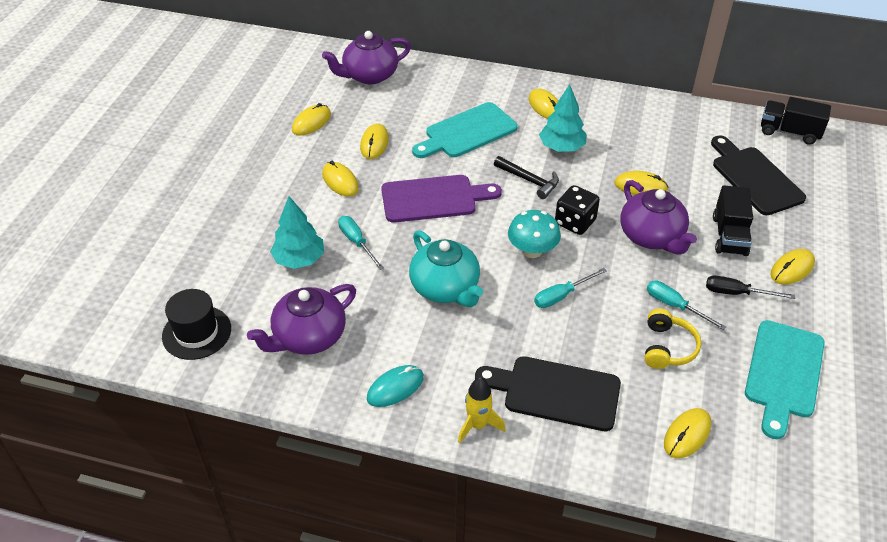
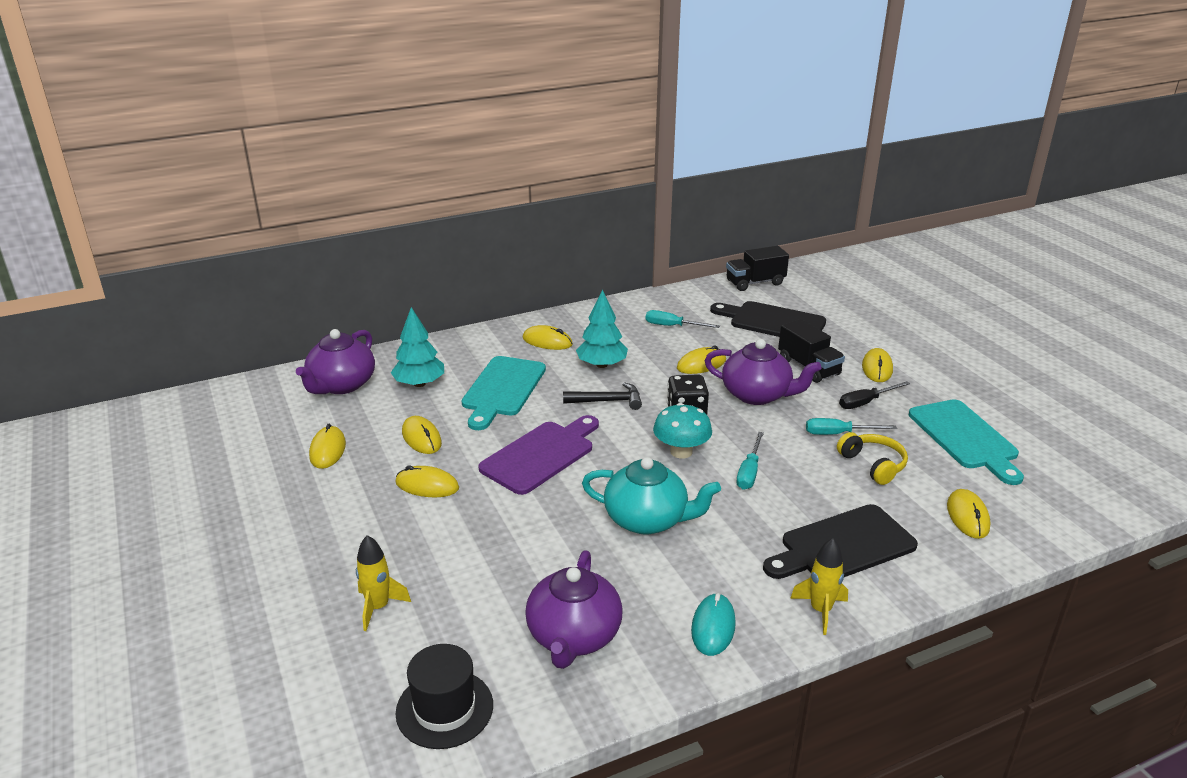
camera: 40 degrees left, 15 degrees down
turquoise tree [270,196,324,269] -> turquoise tree moved to [390,307,444,387]
turquoise screwdriver [338,216,384,270] -> turquoise screwdriver moved to [646,310,720,328]
none -> yellow rocket [356,535,411,631]

